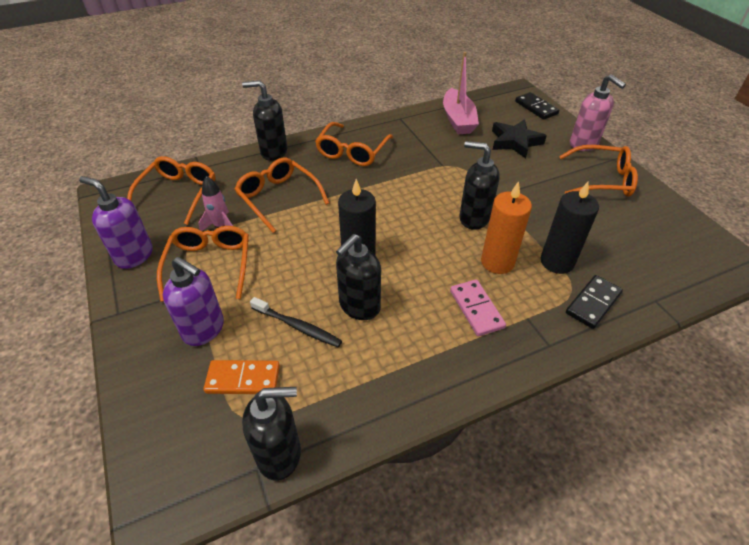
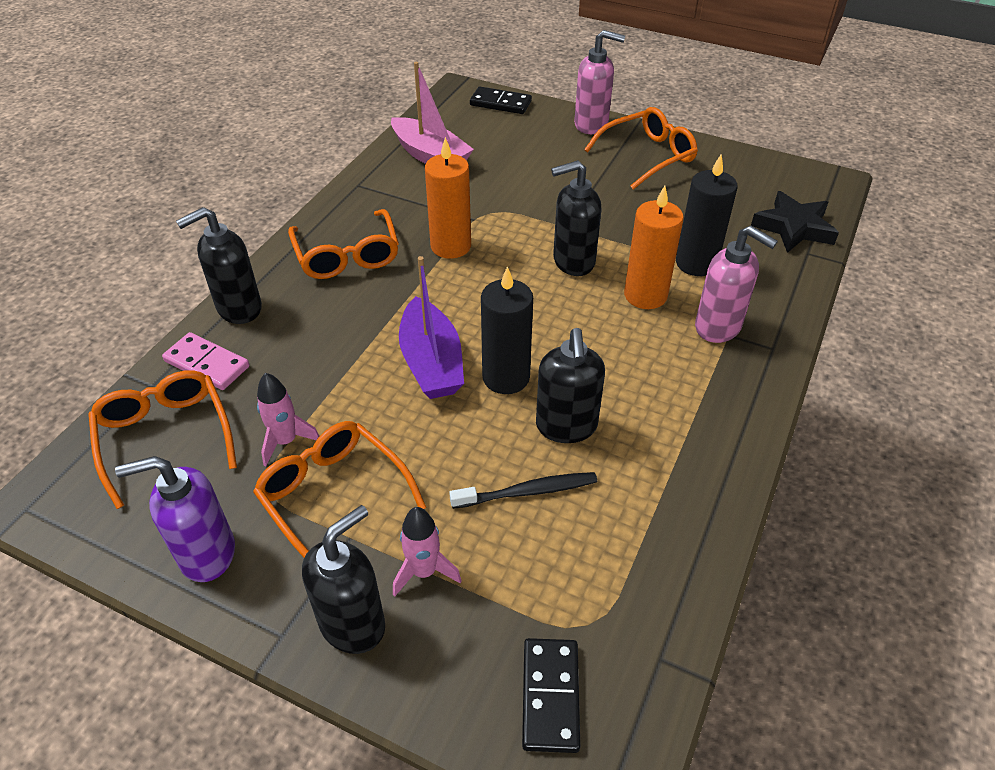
camera: 40 degrees left, 0 degrees up
purple soap dispenser [163,257,224,346] -> pink rocket [393,507,462,597]
orange domino [204,360,280,394] -> none
orange glasses [235,158,329,233] -> none
black soap dispenser [242,387,301,481] -> black soap dispenser moved to [302,505,385,654]
pink domino [450,279,506,336] -> pink domino moved to [162,332,249,390]
black star [492,119,547,158] -> black star moved to [751,191,839,253]
black domino [566,275,623,329] -> black domino moved to [522,638,580,753]
none -> purple boat [399,256,464,399]
none -> orange candle [425,137,471,259]
none -> pink soap dispenser [695,226,778,343]

